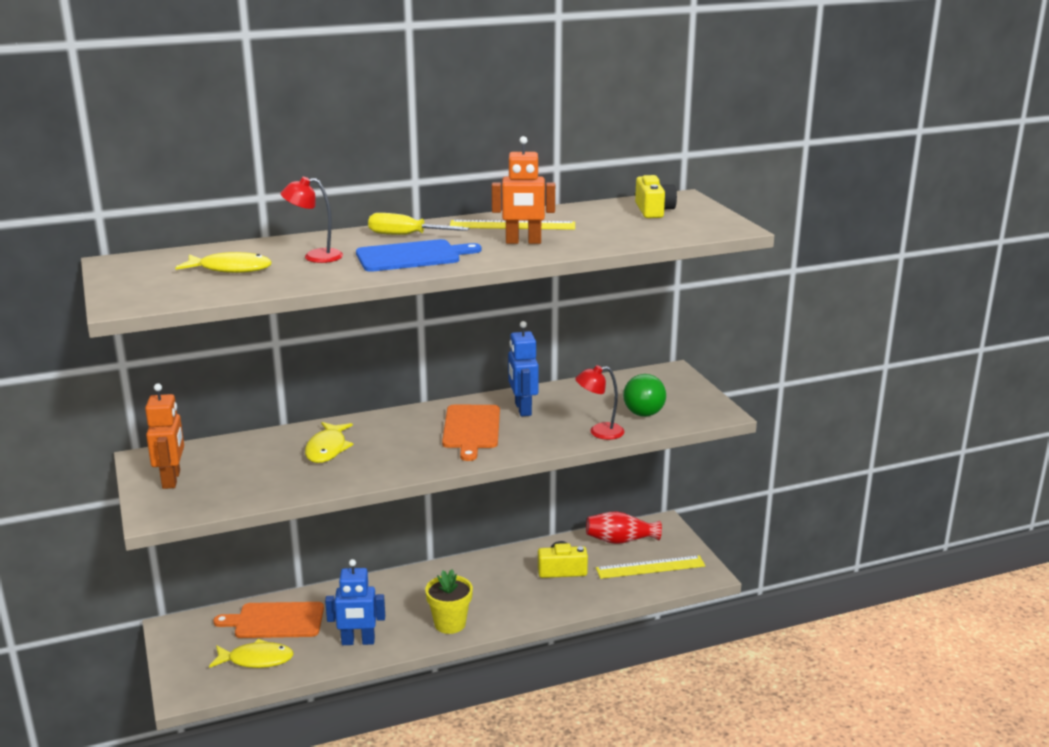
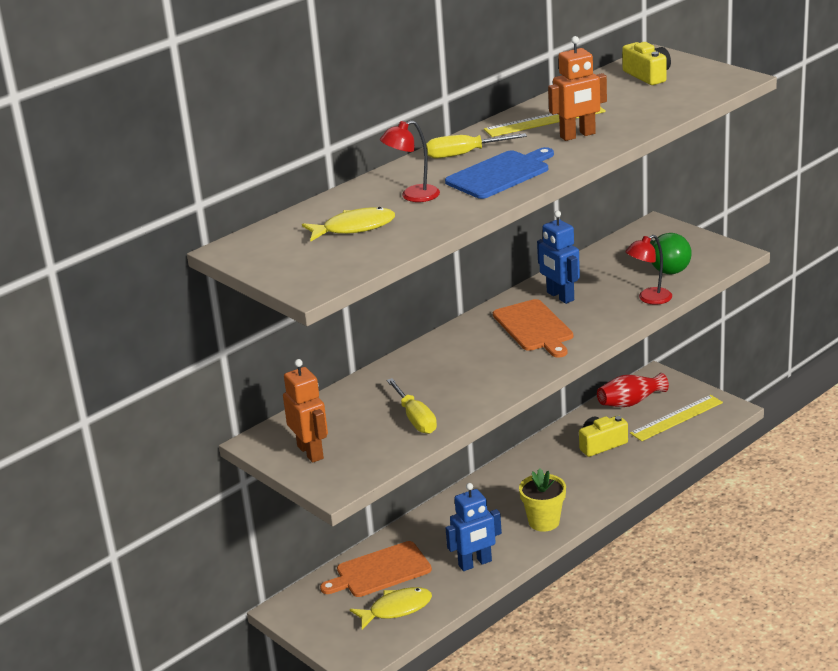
camera: 20 degrees left, 5 degrees up
yellow fish [305,422,354,463] -> none
none -> yellow screwdriver [387,378,437,434]

